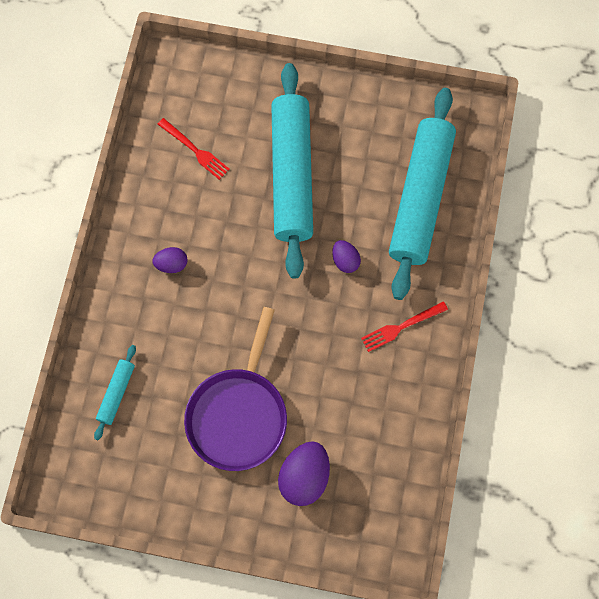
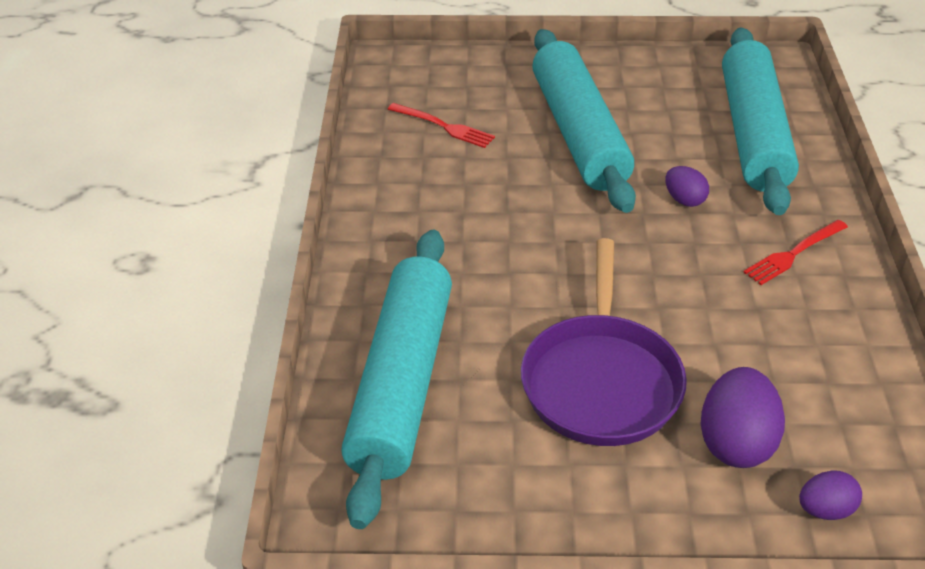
camera: 10 degrees left, 30 degrees down
turquoise rolling pin [94,345,136,440] -> turquoise rolling pin [341,230,452,529], size x2.38
purple egg [152,247,187,273] -> purple egg moved to [799,470,862,520]

